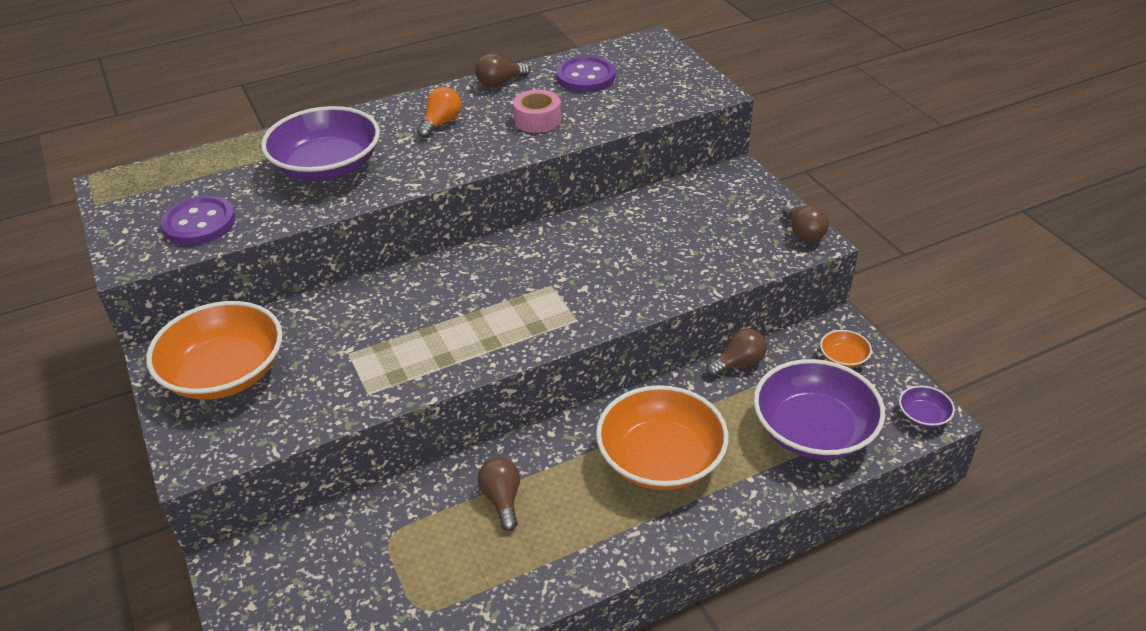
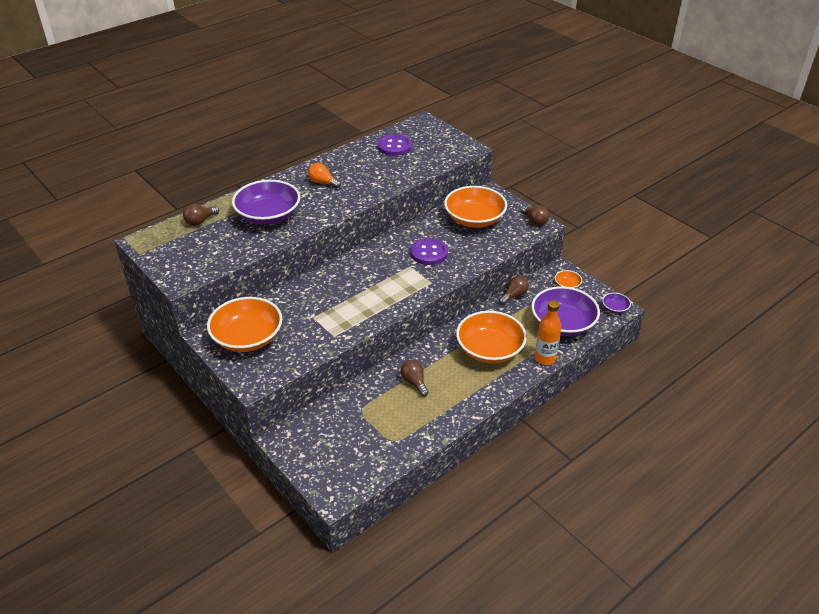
camera: 15 degrees left, 0 degrees up
purple button [161,196,236,245] -> purple button moved to [410,238,448,265]
orange light bulb [417,87,462,138] -> orange light bulb turned 75 degrees counterclockwise [308,163,341,188]
brown light bulb [475,54,530,88] -> brown light bulb moved to [183,204,219,226]
pink tape [513,89,561,133] -> none
none -> orange bowl [444,186,507,228]
none -> orange bottle [535,300,562,365]

